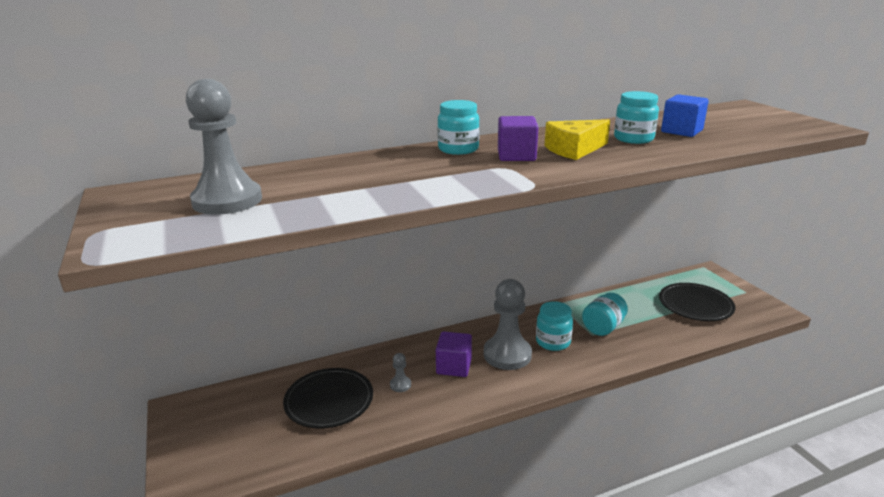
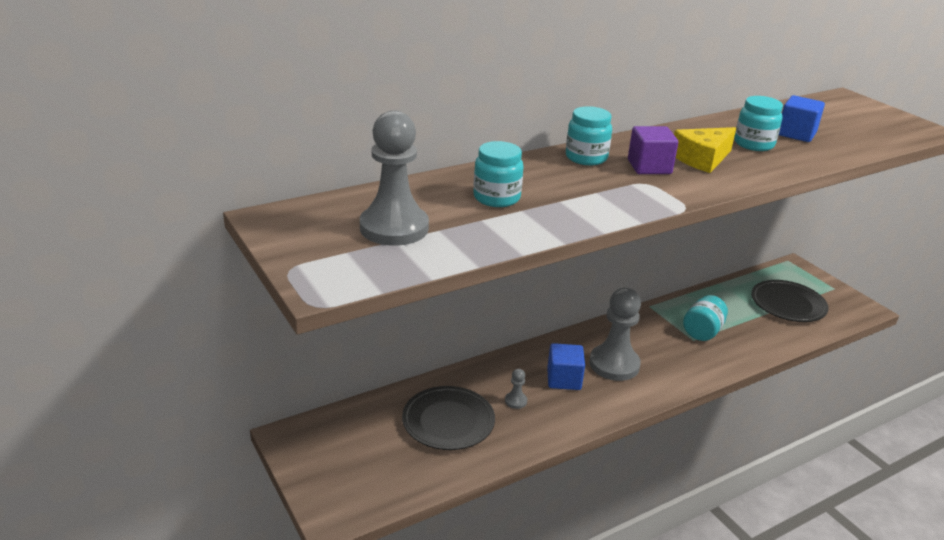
camera: 10 degrees left, 5 degrees up
purple cube [436,331,472,377] -> blue cube [547,343,585,390]
turquoise jar [536,301,573,351] -> turquoise jar moved to [473,141,524,207]

